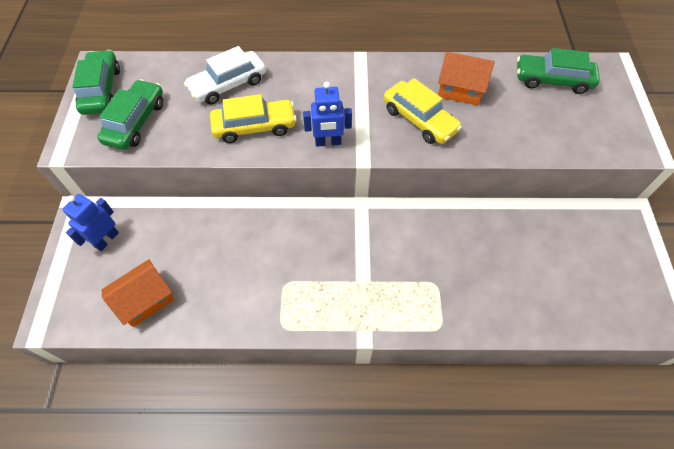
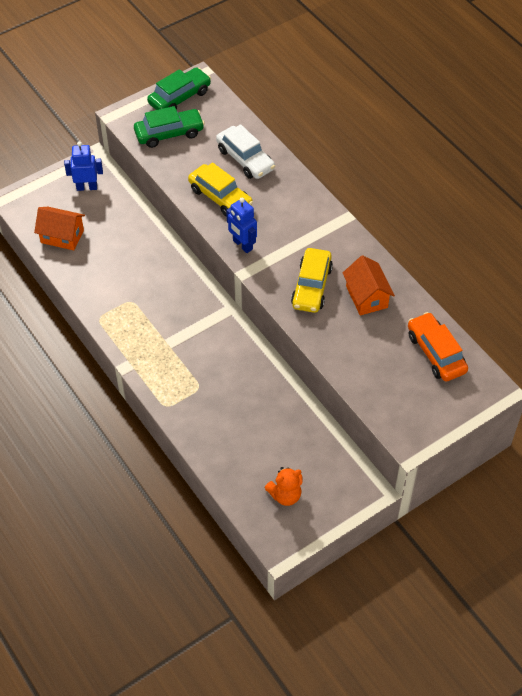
camera: 55 degrees right, 5 degrees down
white car [184,46,266,105] -> white car turned 150 degrees counterclockwise [216,124,275,179]
green car [517,48,600,94] -> orange car [408,312,468,381]
none -> orange teddy bear [265,467,303,506]

